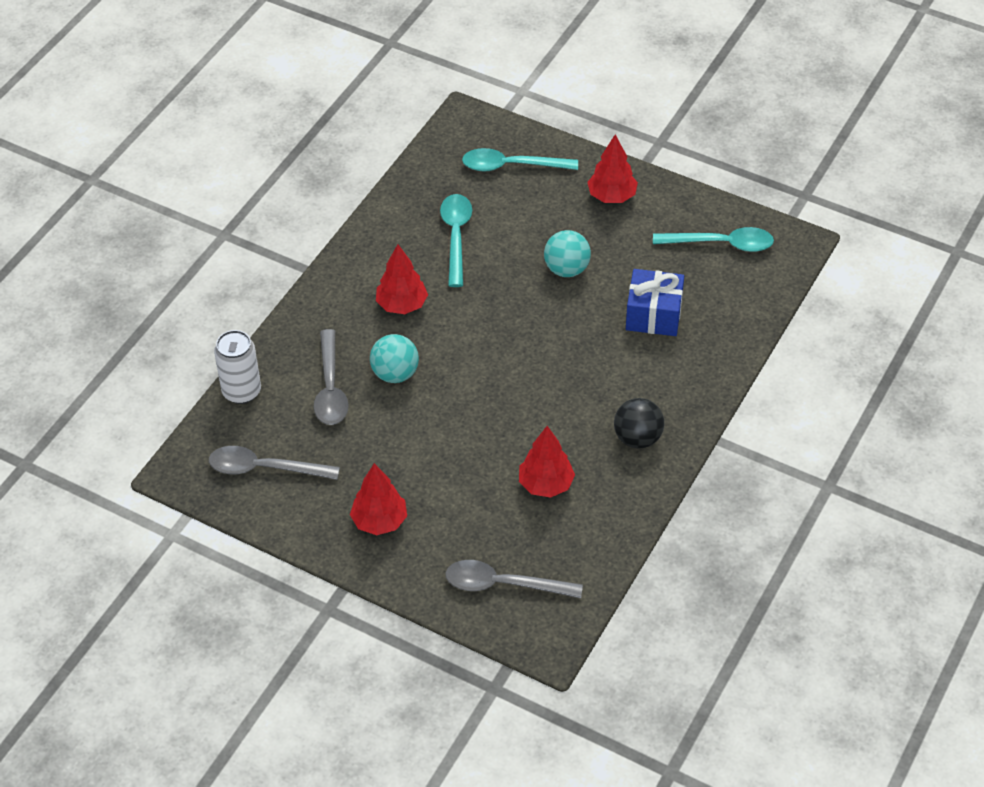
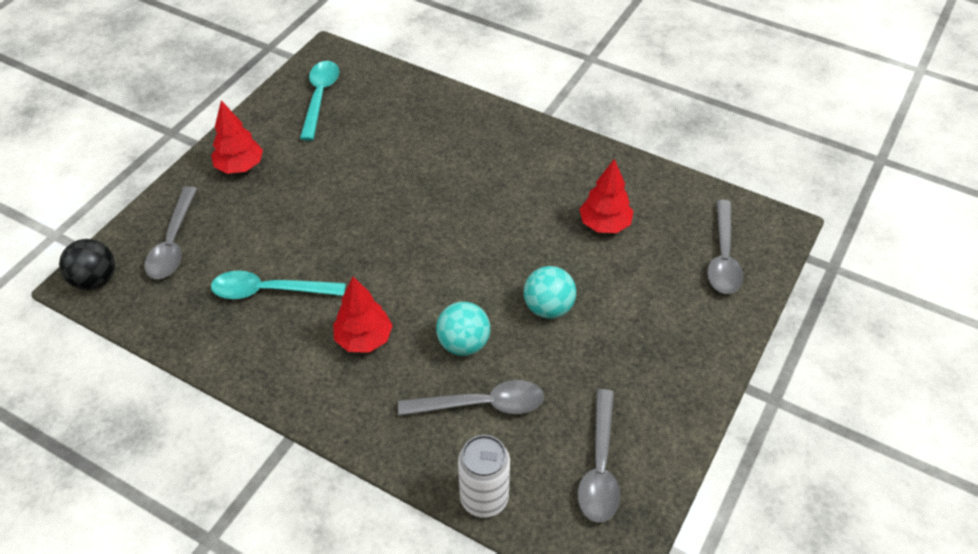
camera: 90 degrees left, 0 degrees up
red tree [350,463,407,535] -> none
turquoise spoon [462,148,578,172] -> grey spoon [144,186,197,279]
turquoise ball [544,230,591,277] -> turquoise ball moved to [524,266,576,319]
black ball [614,398,664,448] -> black ball moved to [59,239,115,290]
blue gift [626,269,684,336] -> none

